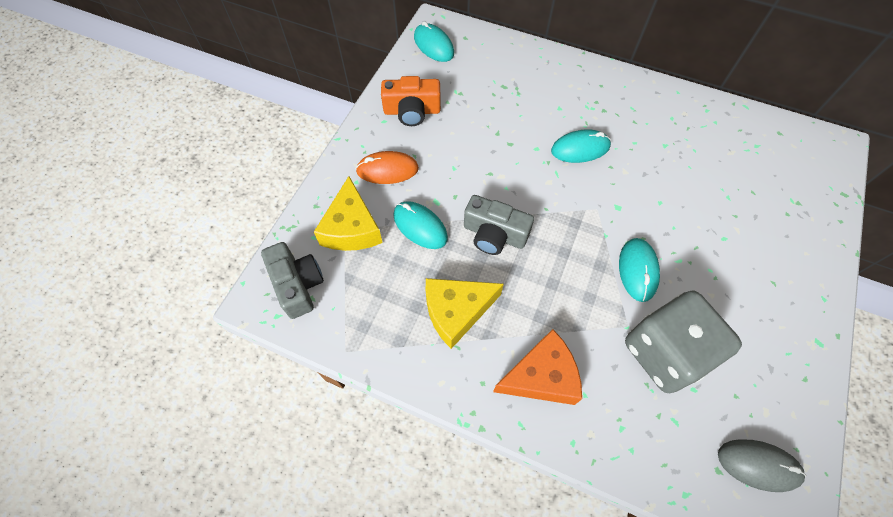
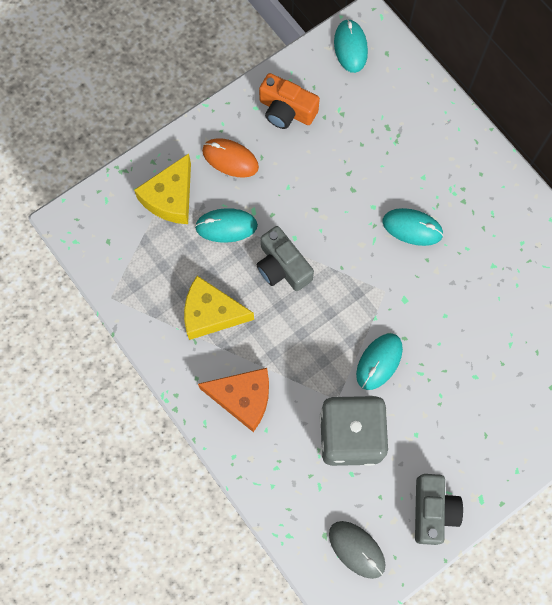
camera: 30 degrees right, 10 degrees up
grey camera [261,242,324,319] -> grey camera moved to [415,474,463,545]
turquoise mouse [393,201,448,249] -> turquoise mouse turned 75 degrees counterclockwise [195,208,258,243]

